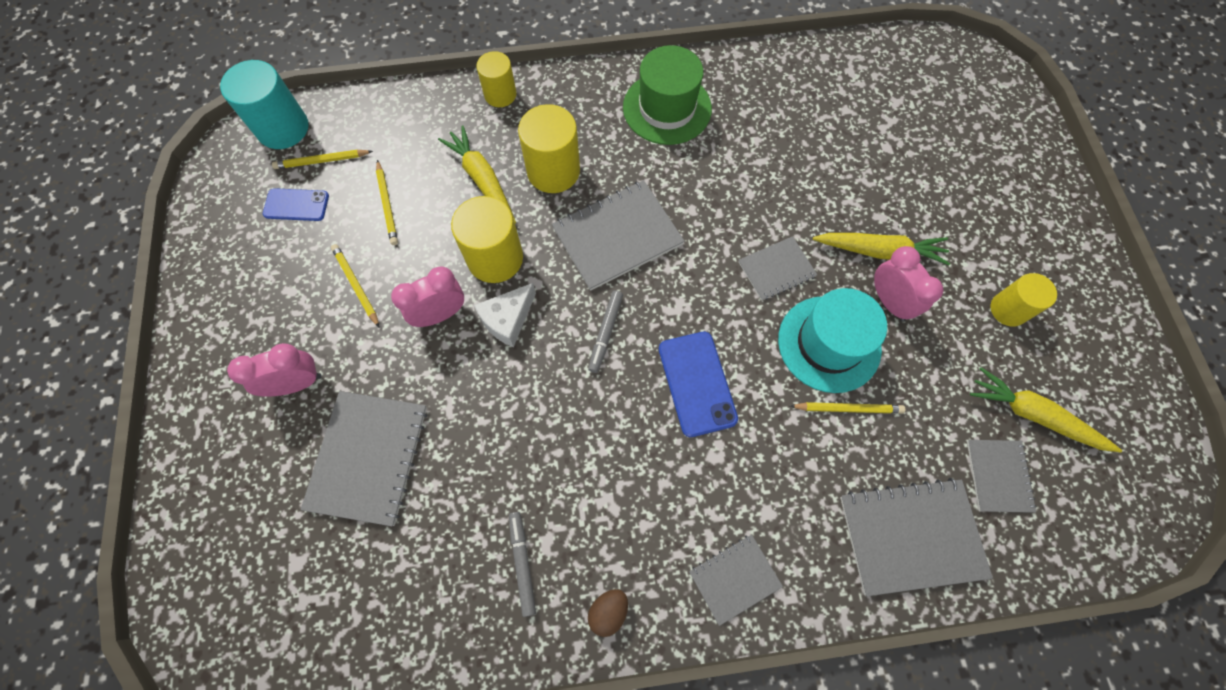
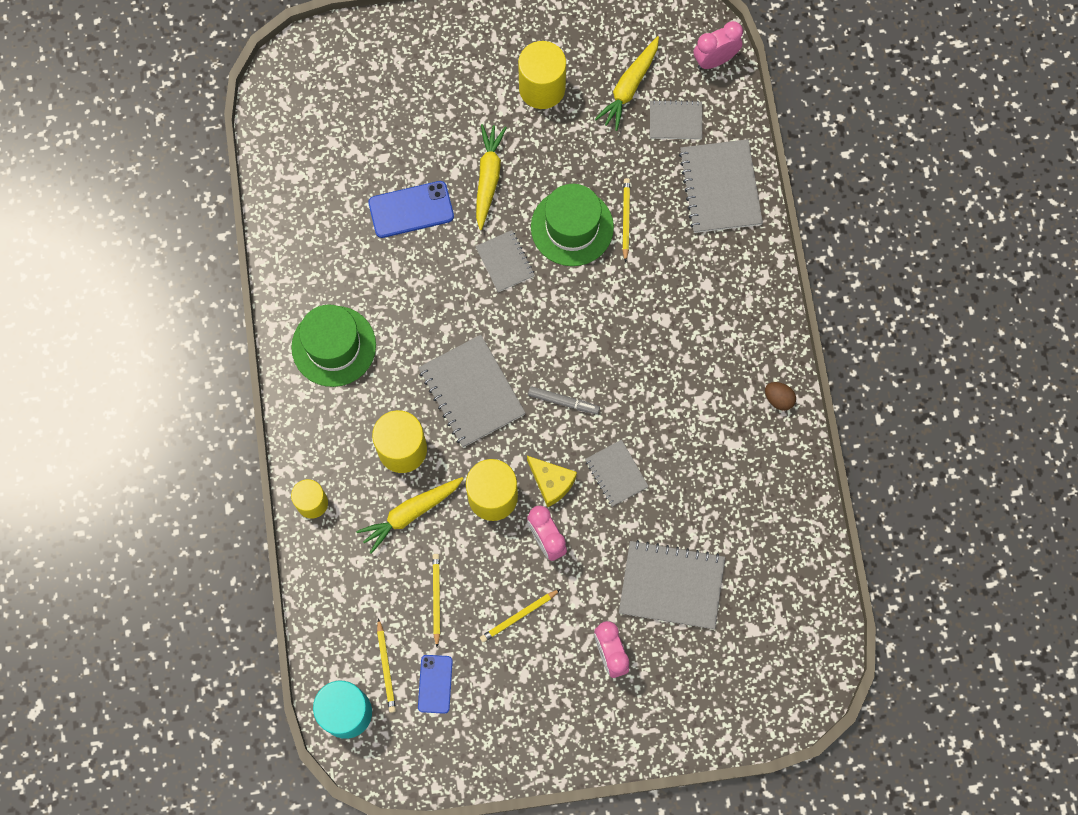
camera: 90 degrees left, 5 degrees up
yellow pencil [376,160,398,245] -> yellow pencil turned 75 degrees counterclockwise [432,554,440,647]
white cheese [474,283,536,347] -> yellow cheese [527,456,577,507]
grey marker [509,512,536,617] -> none
blue phone [659,332,738,437] -> blue phone moved to [368,181,454,238]
grey notebook [689,534,783,626] -> grey notebook moved to [585,440,649,507]
turquoise hat [778,288,887,393] -> green hat [531,184,614,266]
pink clock [874,246,944,322] -> pink clock moved to [694,21,743,69]
yellow cylinder [991,273,1057,326] -> yellow cylinder [518,41,566,109], size x1.56

